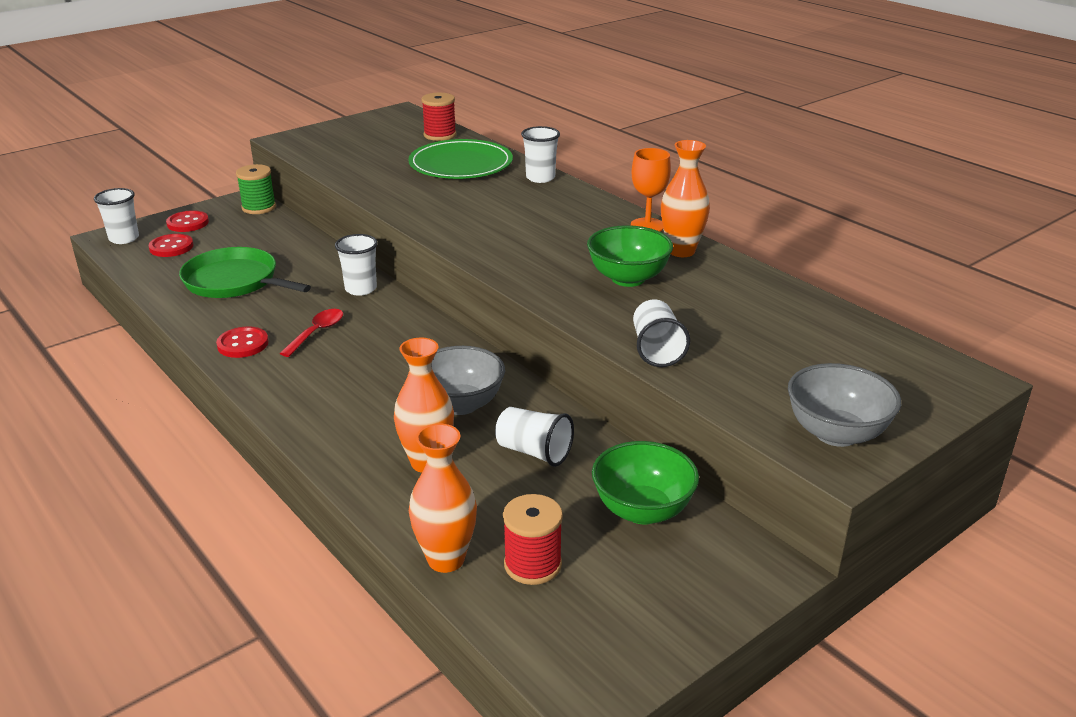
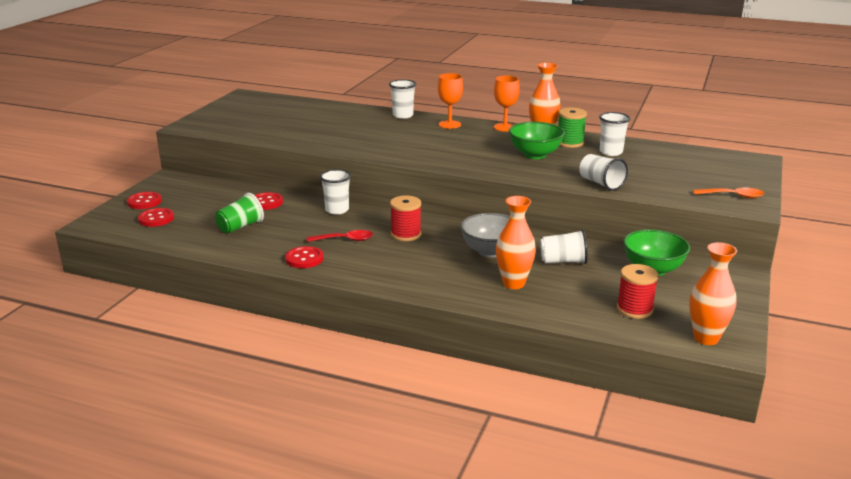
camera: 30 degrees left, 5 degrees down
white cup [94,188,139,244] -> white cup moved to [599,112,630,156]
green pan [179,247,311,298] -> green cup [215,193,264,234]
green spool [236,164,276,214] -> green spool moved to [558,108,587,148]
red spoon [280,309,343,357] -> red spoon turned 90 degrees clockwise [307,230,373,242]
green plate [408,139,513,179] -> none
orange vase [409,424,477,573] -> orange vase moved to [689,242,737,345]
red spool [421,93,456,141] -> red spool moved to [390,196,421,241]
grey bowl [788,363,901,447] -> orange spoon [693,187,765,199]
none -> red button [254,192,283,210]
none -> orange goblet [438,73,463,129]

